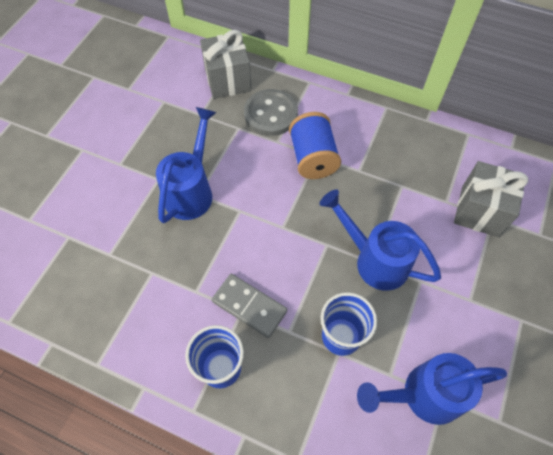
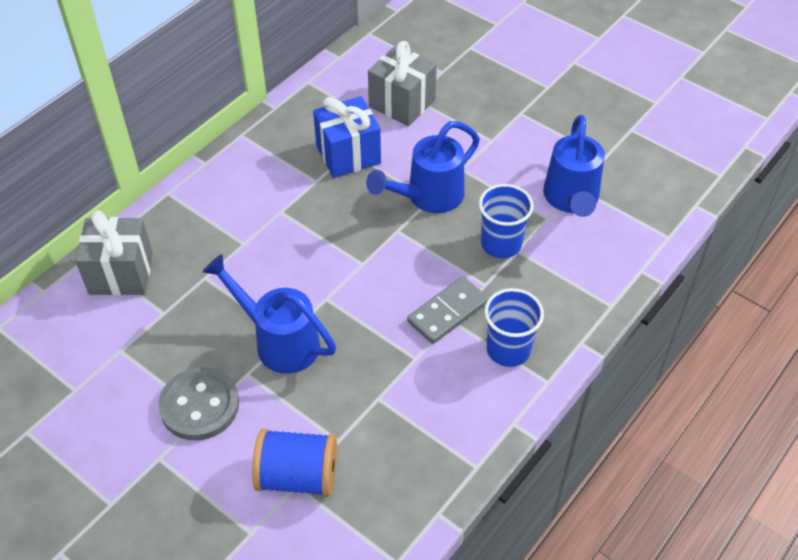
camera: 75 degrees left, 10 degrees down
grey button [244,89,298,136] -> grey button moved to [158,367,239,440]
blue spool [289,112,341,179] -> blue spool moved to [252,429,337,497]
none -> blue gift [313,96,381,178]

